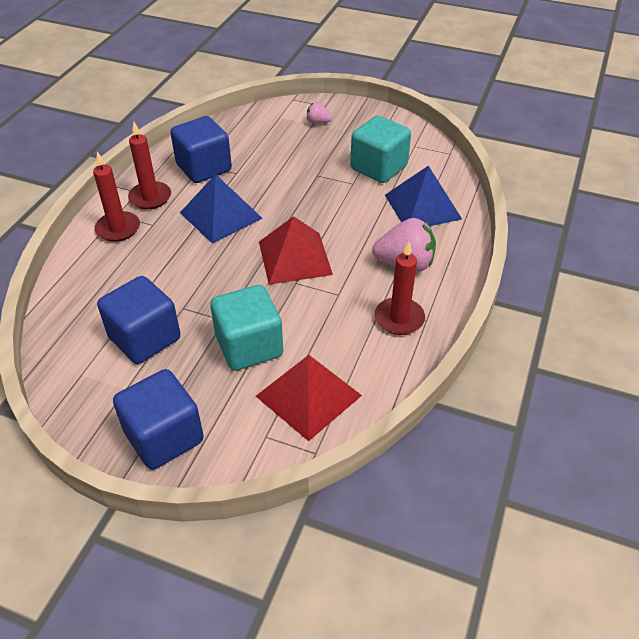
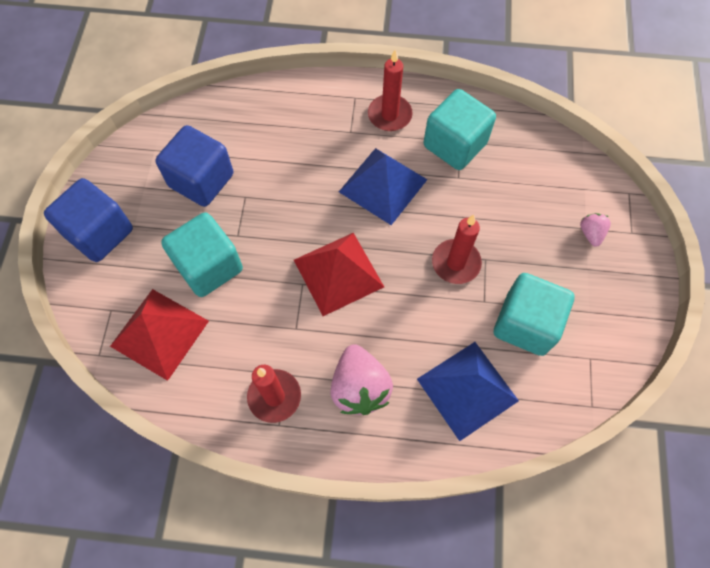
camera: 75 degrees right, 20 degrees up
red candle [93,152,140,242] -> red candle moved to [432,215,482,284]
blue cube [170,116,232,183] -> turquoise cube [424,89,496,170]

